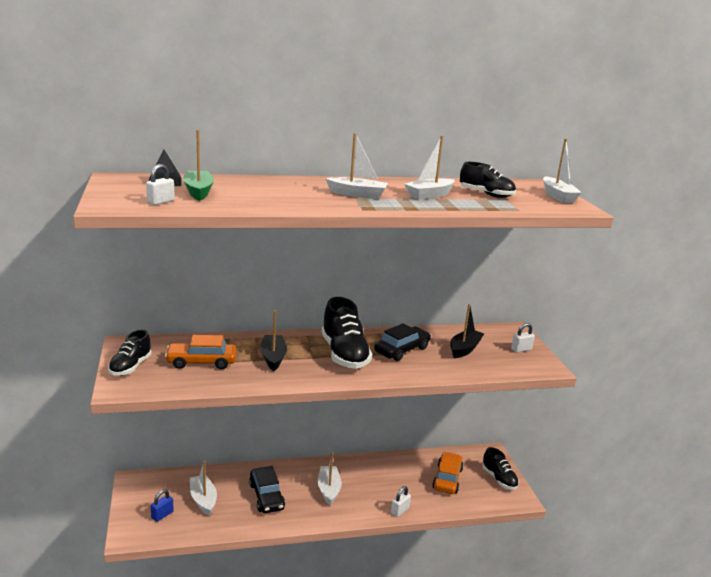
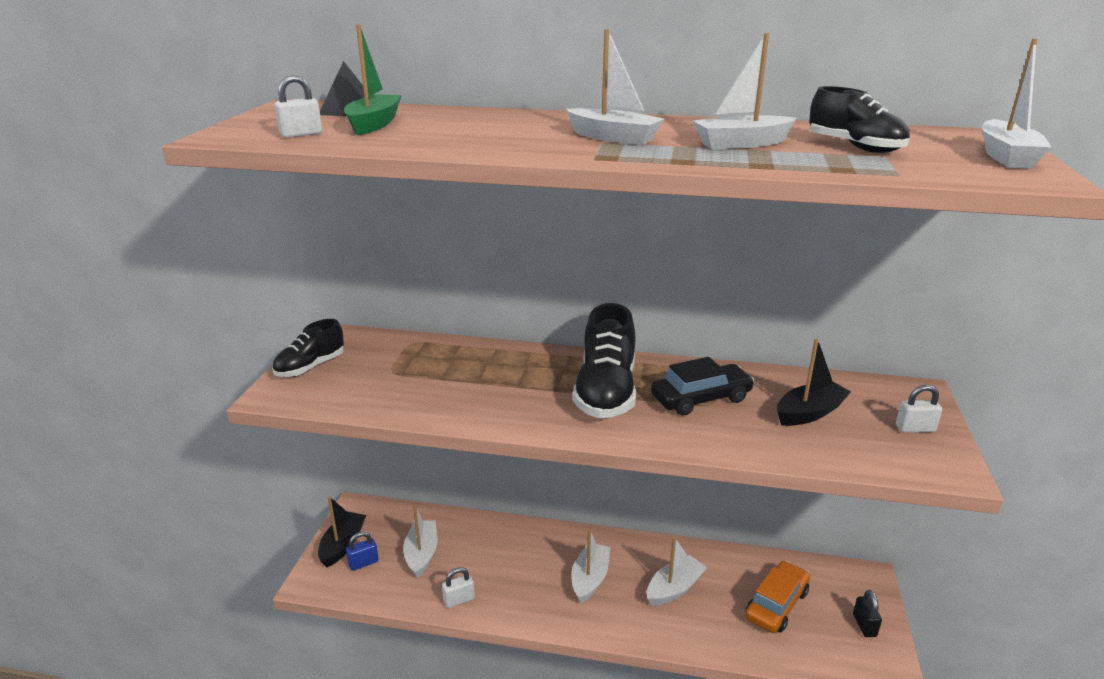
camera: 25 degrees right, 5 degrees up
orange car [165,335,237,369] -> none
black car [249,466,285,513] -> none
black boat [260,310,287,371] -> black boat moved to [318,496,366,568]
white padlock [391,486,411,517] -> white padlock moved to [442,567,475,608]
black shoe [482,447,519,490] -> black padlock [853,590,882,637]
none -> white boat [647,537,707,606]

